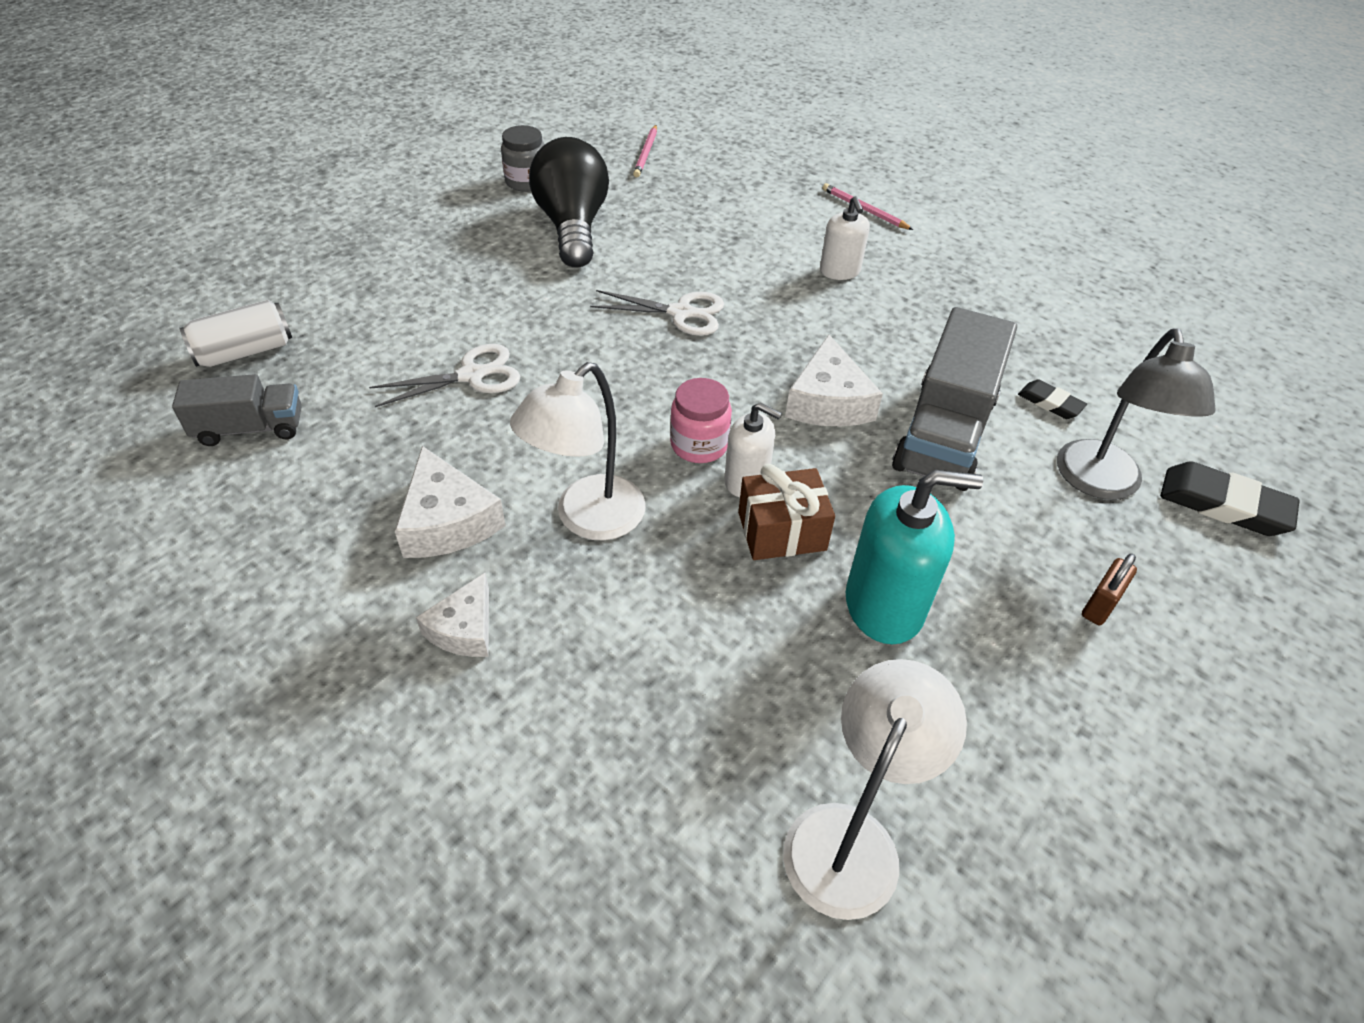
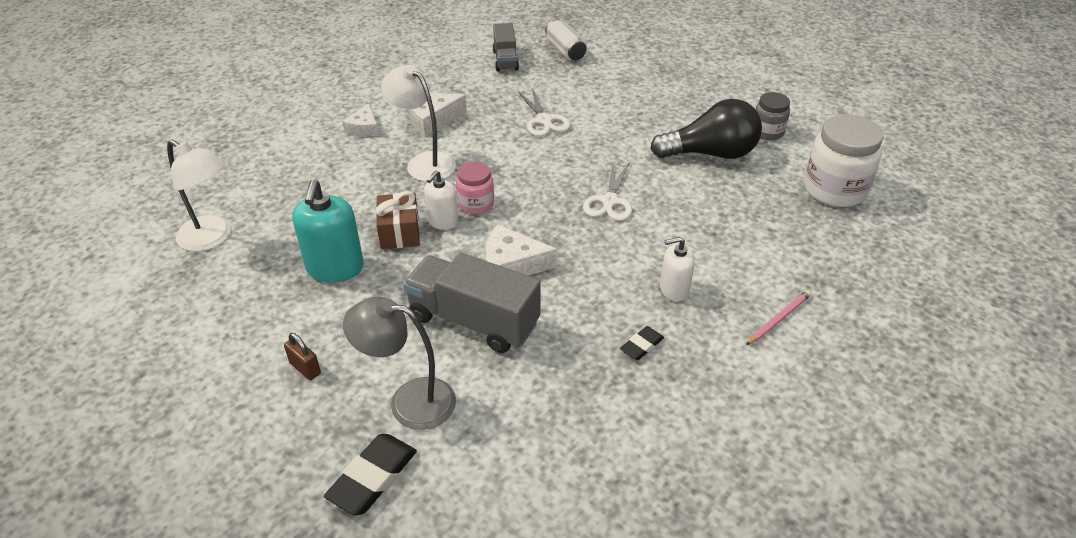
camera: 95 degrees right, 5 degrees down
white cheese [416,573,489,657] -> white cheese turned 105 degrees counterclockwise [342,104,378,137]
pink pencil [633,125,657,178] -> white jar [804,114,884,207]
black eraser [1018,379,1087,419] -> black eraser moved to [620,326,664,360]

